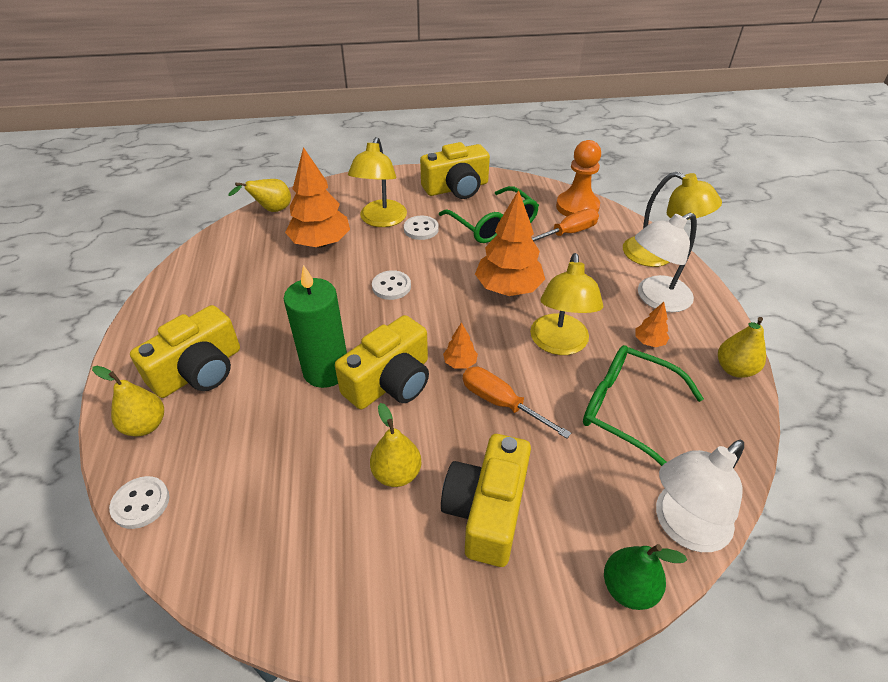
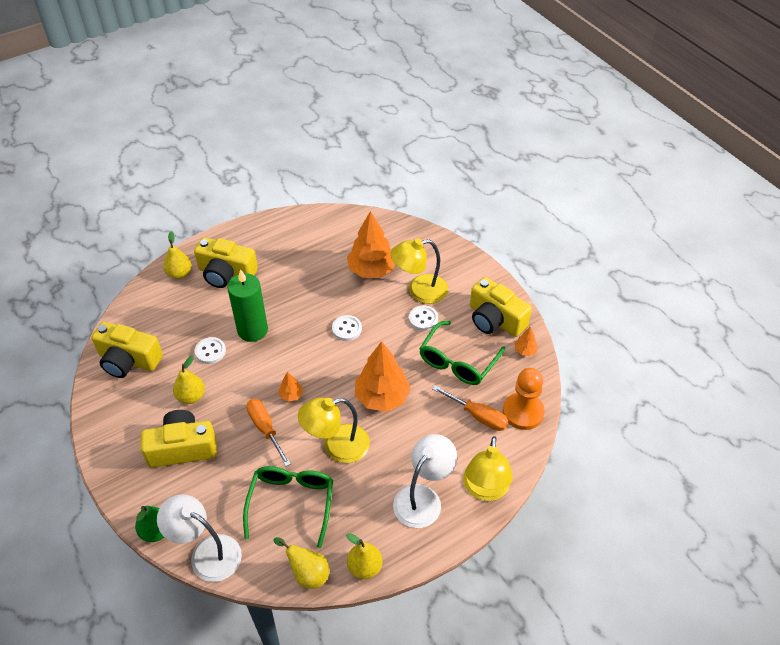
camera: 65 degrees right, 5 degrees up
white button [109,476,169,529] -> white button moved to [195,337,226,364]
yellow pear [228,179,291,212] -> yellow pear moved to [273,537,329,589]
yellow camera [335,315,429,409] -> yellow camera moved to [91,322,163,378]
orange screwdriver [463,367,571,439] -> orange screwdriver turned 45 degrees counterclockwise [246,399,291,466]
white lamp [635,213,697,312] -> white lamp turned 90 degrees clockwise [393,434,457,528]
orange tree [635,302,669,347] -> orange tree moved to [514,327,538,356]

